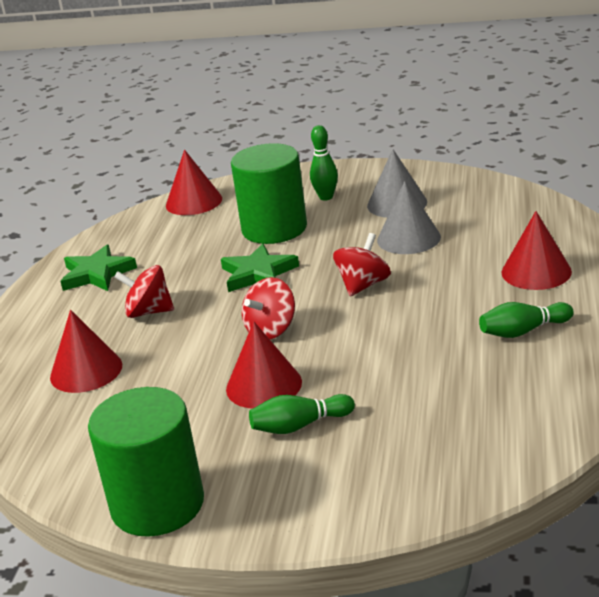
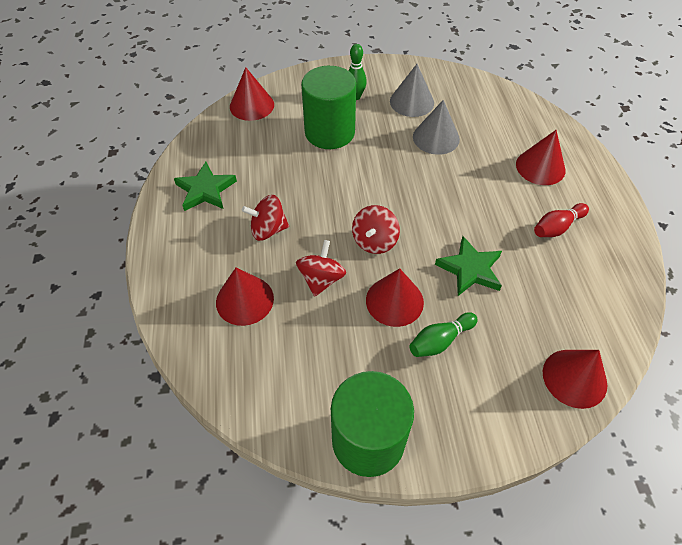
camera: 20 degrees left, 25 degrees up
green star [221,243,299,292] -> green star moved to [435,236,502,296]
red spinning top [333,233,391,297] -> red spinning top moved to [296,240,346,296]
green bowling pin [479,302,574,338] -> red bowling pin [534,203,589,237]
none -> red cone [543,350,607,409]

